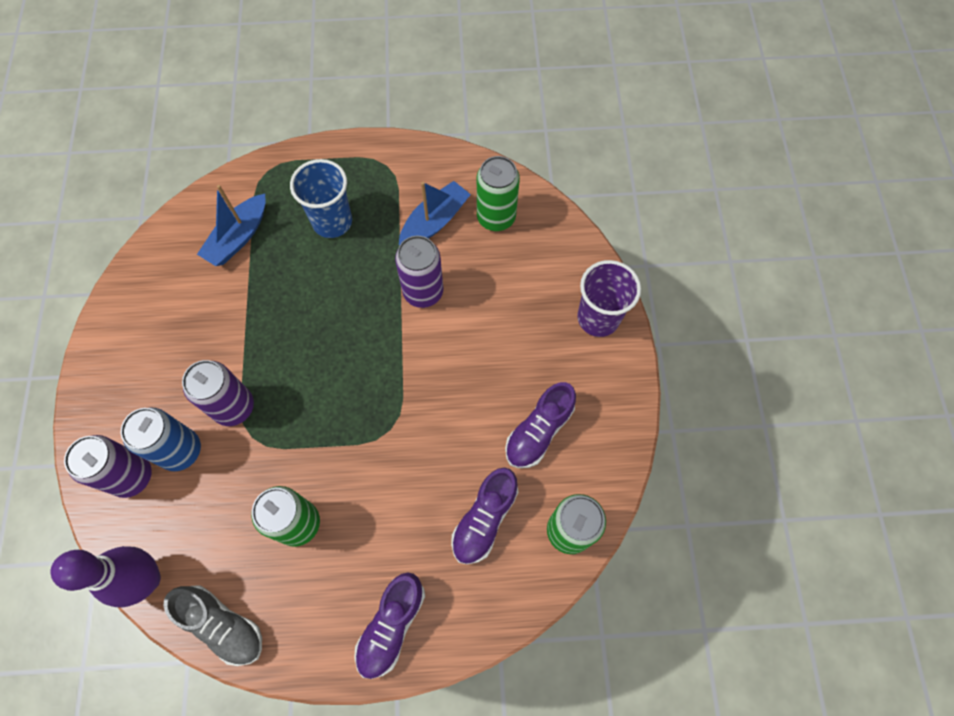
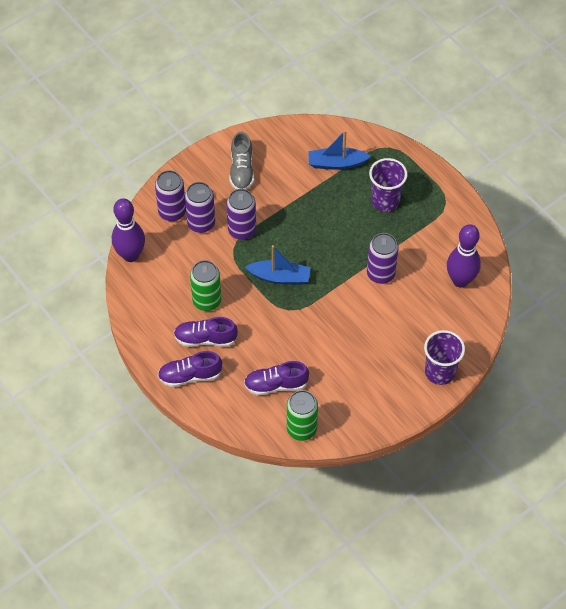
camera: 55 degrees right, 10 degrees down
blue can [121,407,201,471] -> purple can [185,182,215,233]
grey shoe [164,586,262,666] -> grey shoe moved to [230,132,254,190]
blue cup [290,159,352,238] -> purple cup [369,158,407,212]
blue boat [399,181,471,245] -> blue boat moved to [245,245,311,284]
green can [477,156,520,231] -> purple bowling pin [447,224,481,288]
purple shoe [505,382,576,468] -> purple shoe moved to [174,317,238,347]

